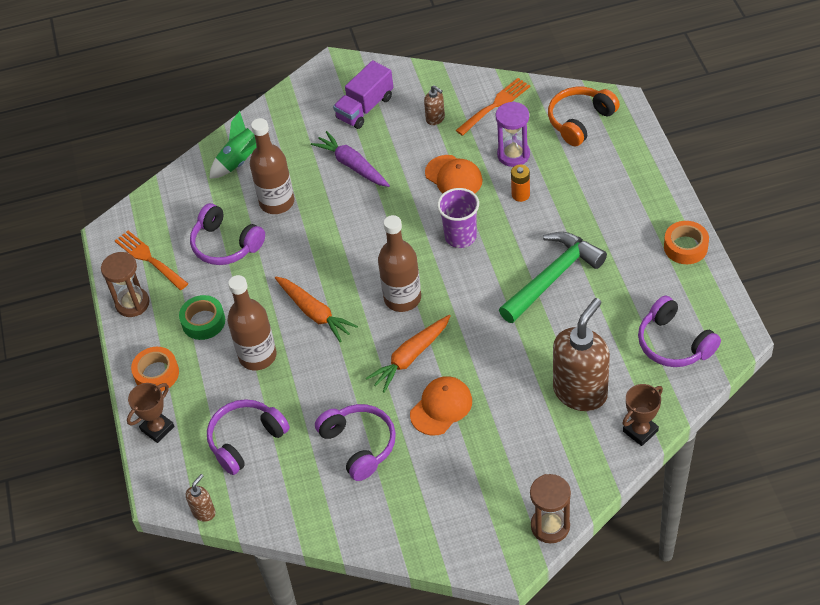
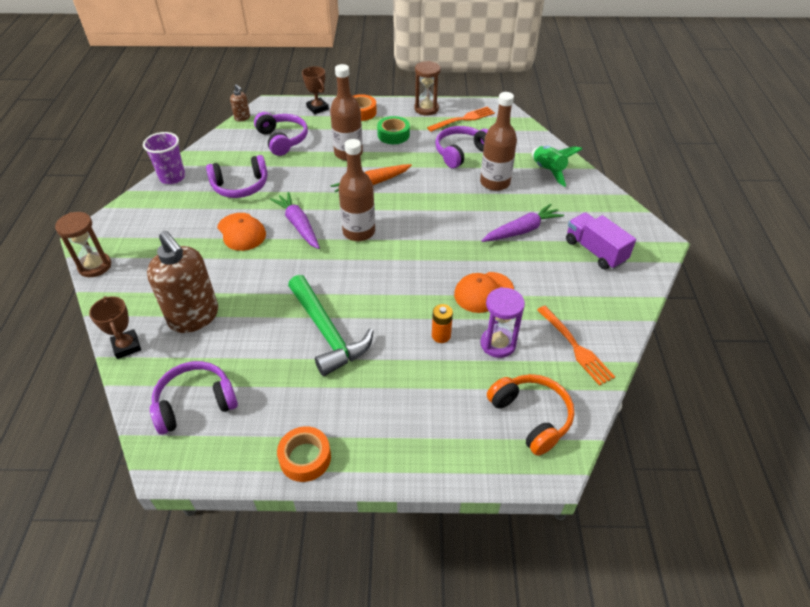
camera: 100 degrees right, 5 degrees down
orange carrot [366,315,451,393] -> purple carrot [270,192,320,249]
brown soap dispenser [424,85,445,125] -> none
purple cup [437,188,479,248] -> purple cup moved to [143,132,185,184]

